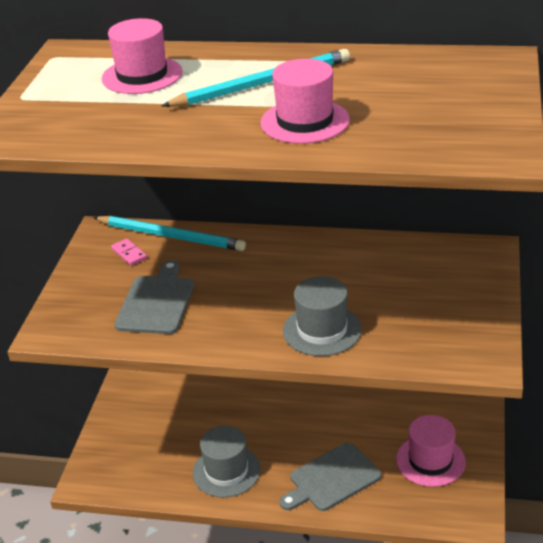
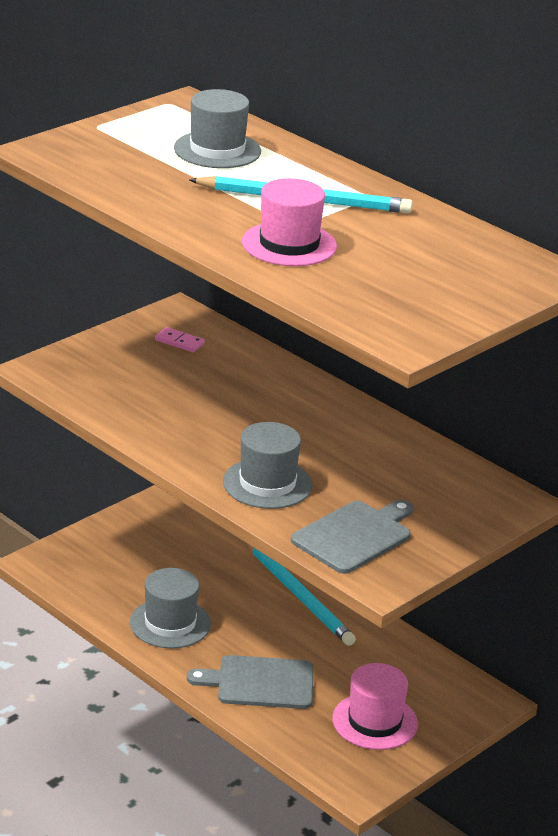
camera: 30 degrees right, 5 degrees down
turquoise pencil [93,216,246,251] -> turquoise pencil moved to [248,544,356,646]
pink hat [102,18,182,94] -> grey hat [174,89,261,168]
pink domino [111,238,147,266] -> pink domino turned 60 degrees counterclockwise [155,327,204,352]
grey cutting board [115,260,194,334] -> grey cutting board moved to [291,500,413,574]

